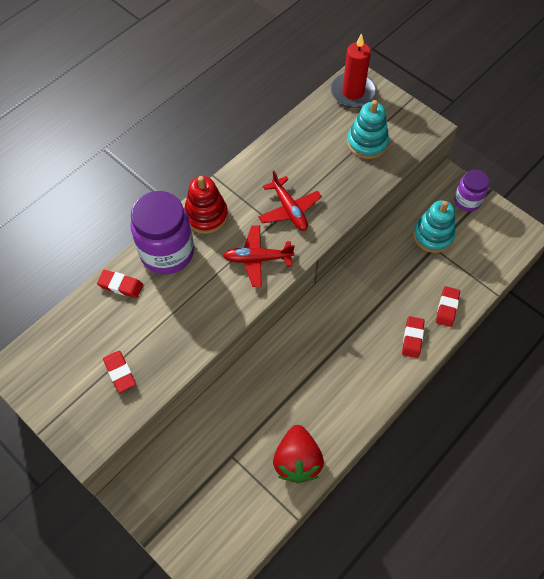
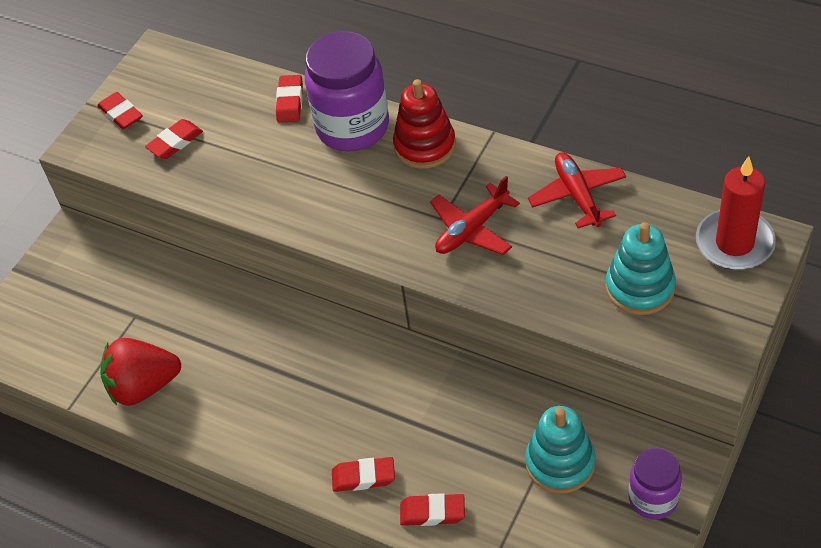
camera: 80 degrees right, 10 degrees down
red plane [223,225,295,287] -> red plane moved to [528,152,626,228]
none -> red eraser [97,92,143,129]

